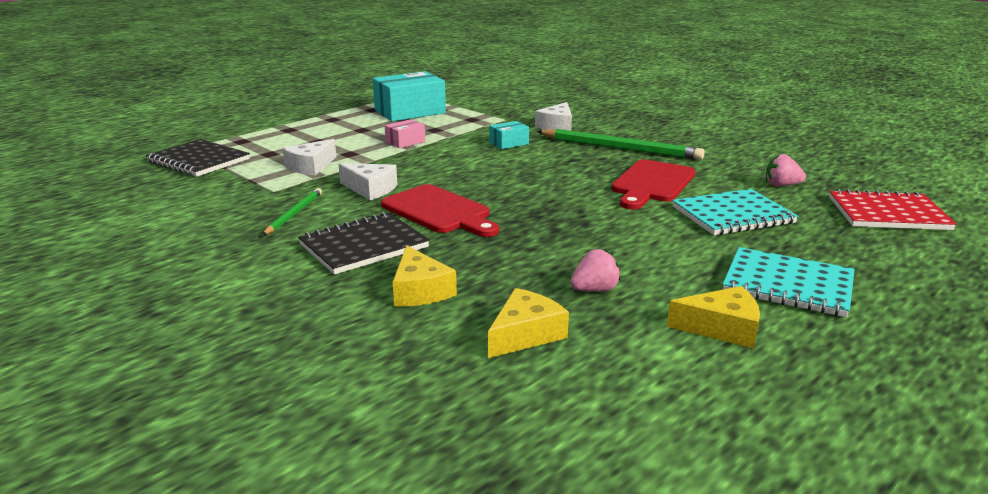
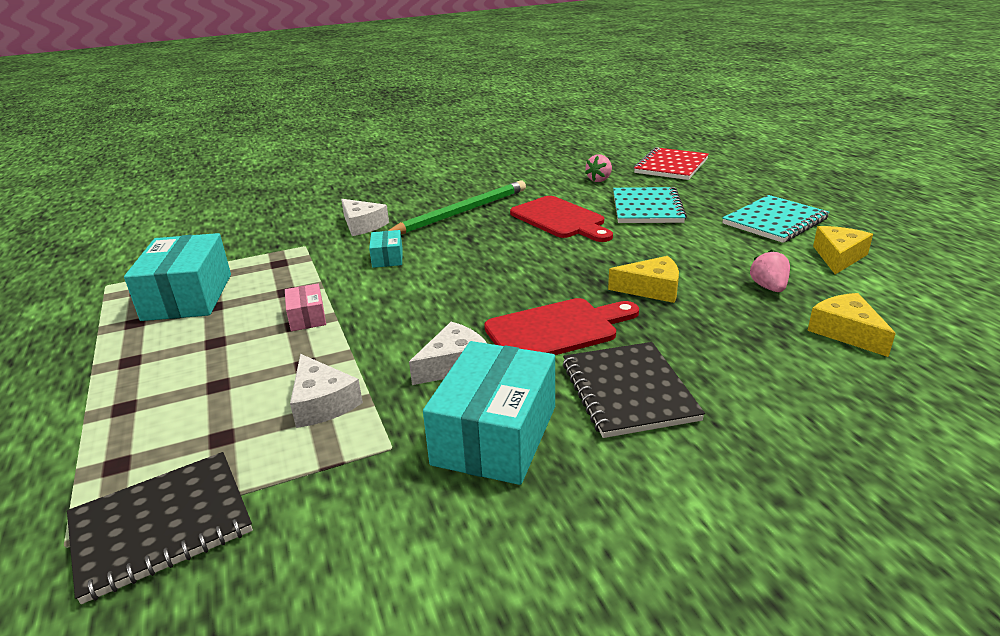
camera: 65 degrees left, 5 degrees up
green pencil [262,188,322,235] -> turquoise box [423,341,555,485]
yellow cheese [393,245,457,307] -> yellow cheese moved to [608,256,679,303]

